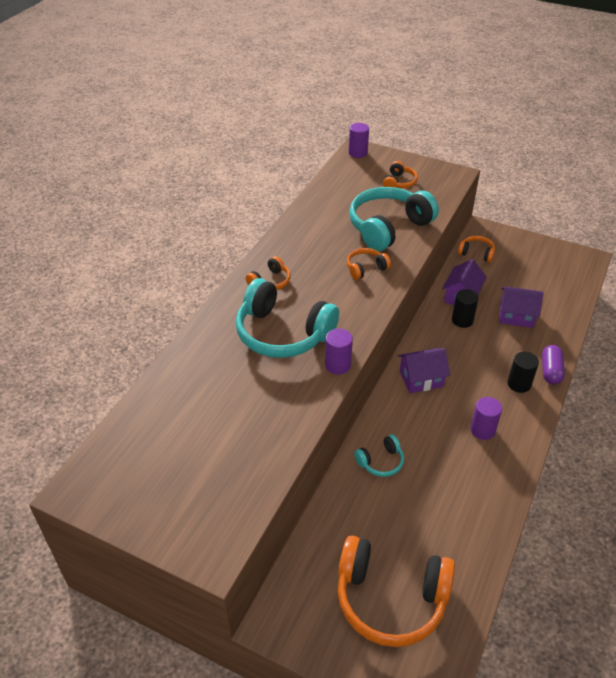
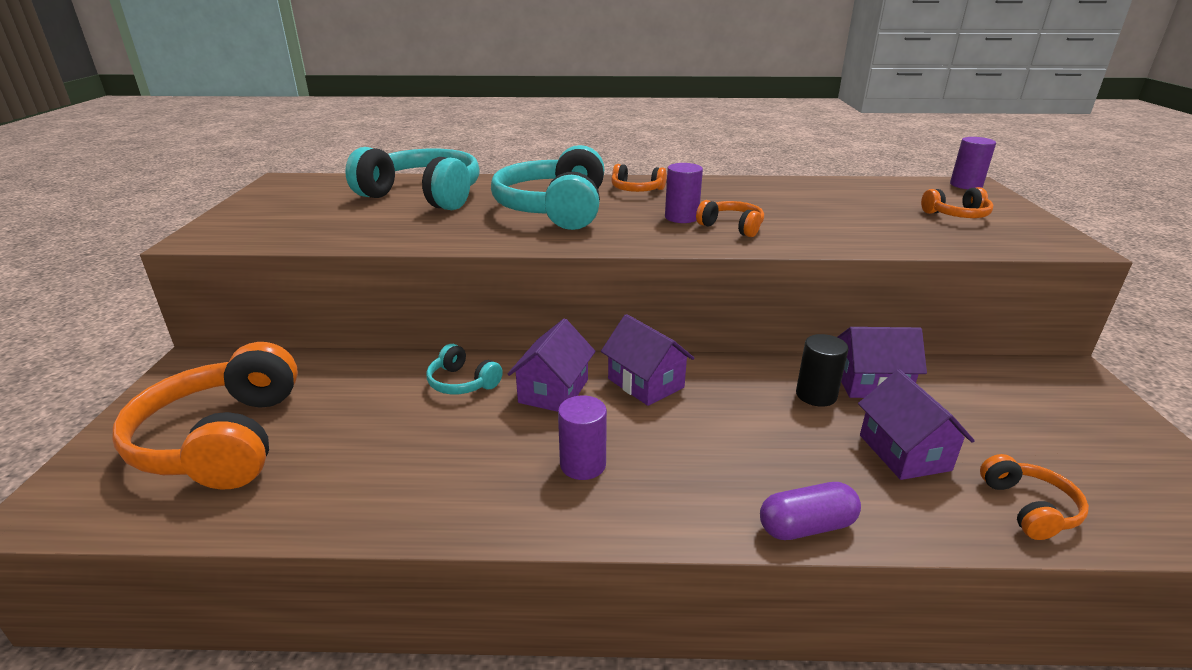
camera: 65 degrees right, 15 degrees down
purple cylinder [325,329,353,374] -> purple cylinder moved to [665,163,703,223]
turquoise headphones [349,187,439,252] -> turquoise headphones moved to [345,147,480,210]
orange headphones [458,236,495,262] -> orange headphones moved to [980,454,1089,540]
black cylinder [508,352,539,393] -> none
none -> purple house [508,319,596,412]

